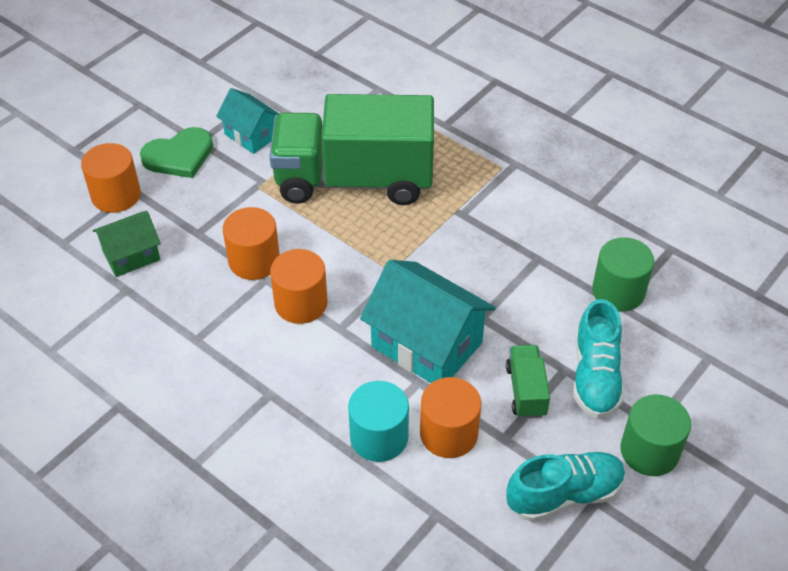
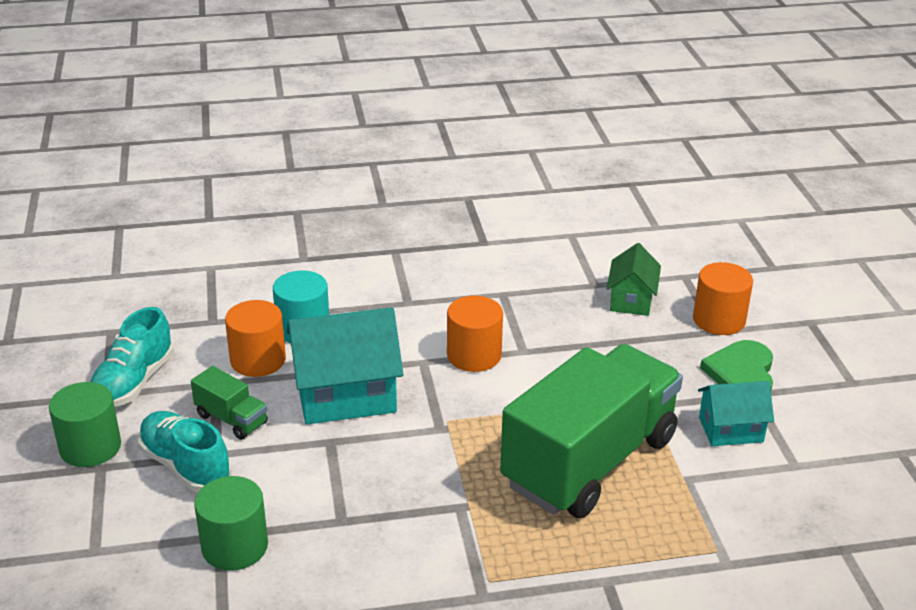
camera: 130 degrees right, 15 degrees down
orange cylinder [223,207,280,280] -> none

